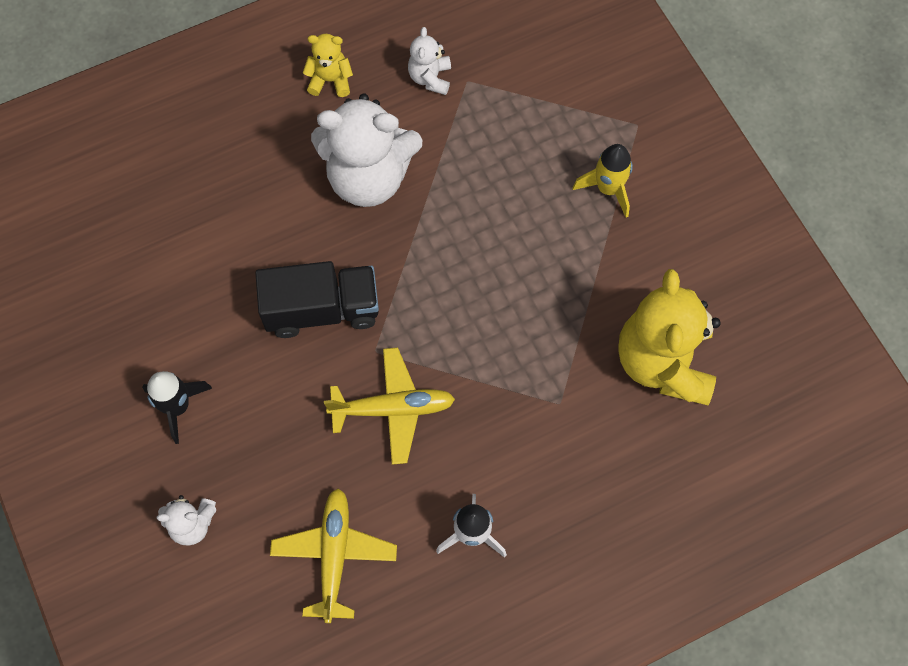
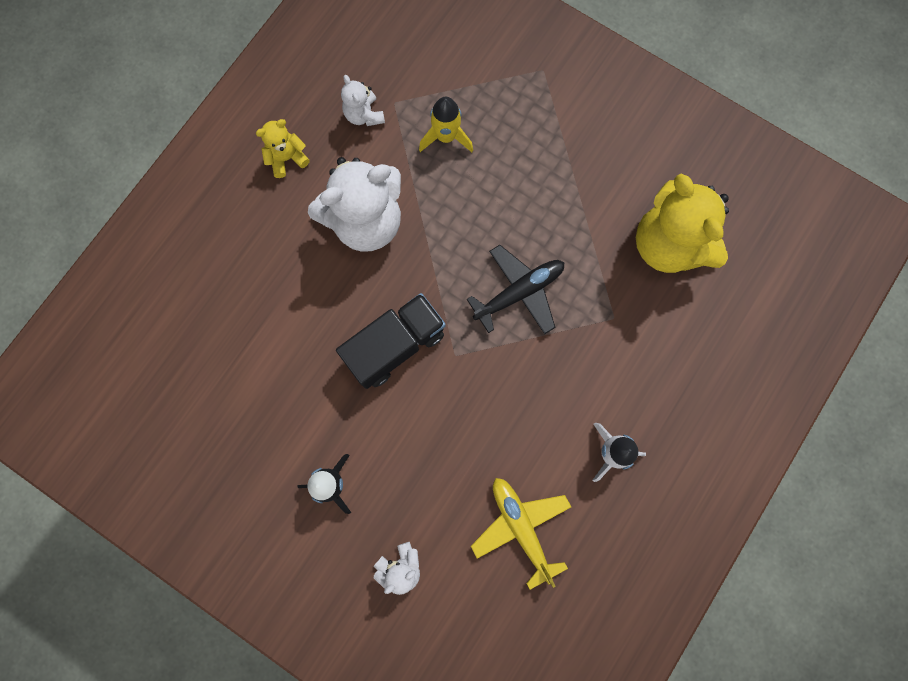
camera: 30 degrees left, 10 degrees up
yellow plane [324,348,455,465] -> none
yellow rocket [572,144,633,217] -> yellow rocket moved to [419,97,473,152]
none -> black plane [466,245,564,334]

